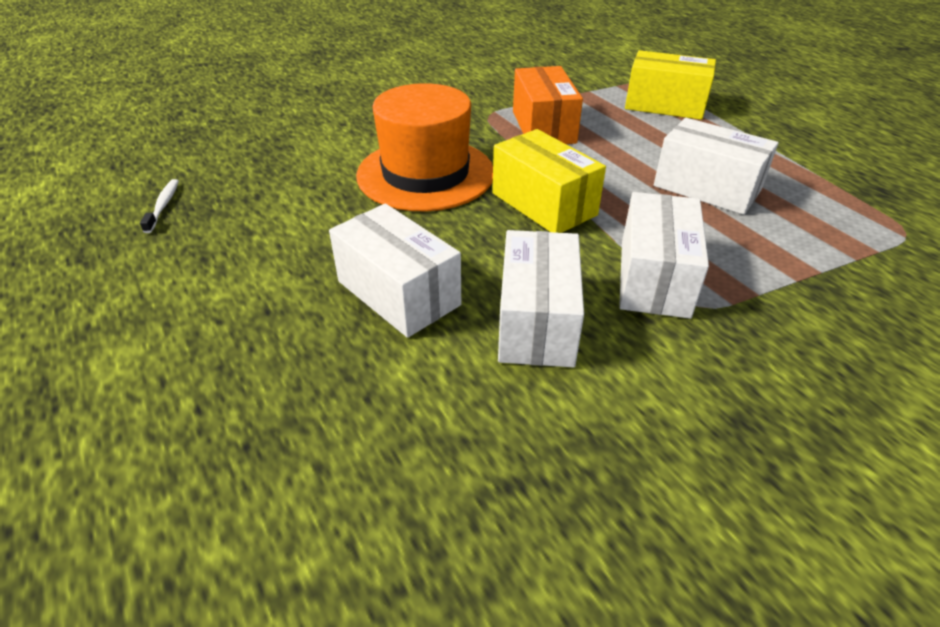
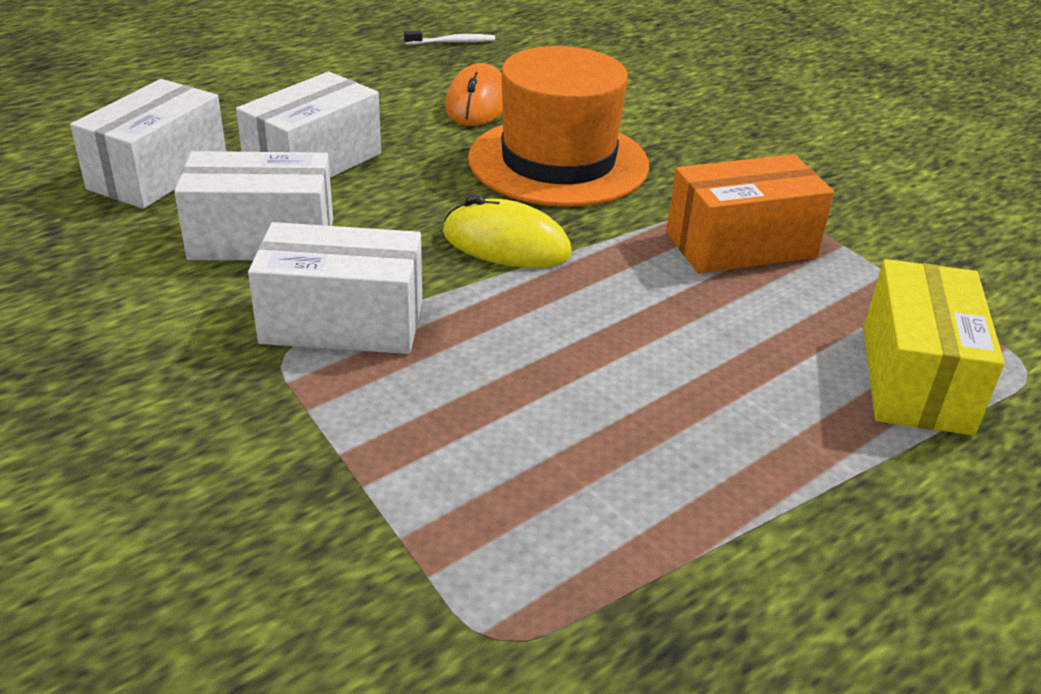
camera: 80 degrees right, 5 degrees down
yellow box [492,129,606,233] -> yellow mouse [443,195,572,268]
white box [654,118,779,215] -> white box moved to [70,79,226,209]
none -> orange mouse [445,63,503,126]

